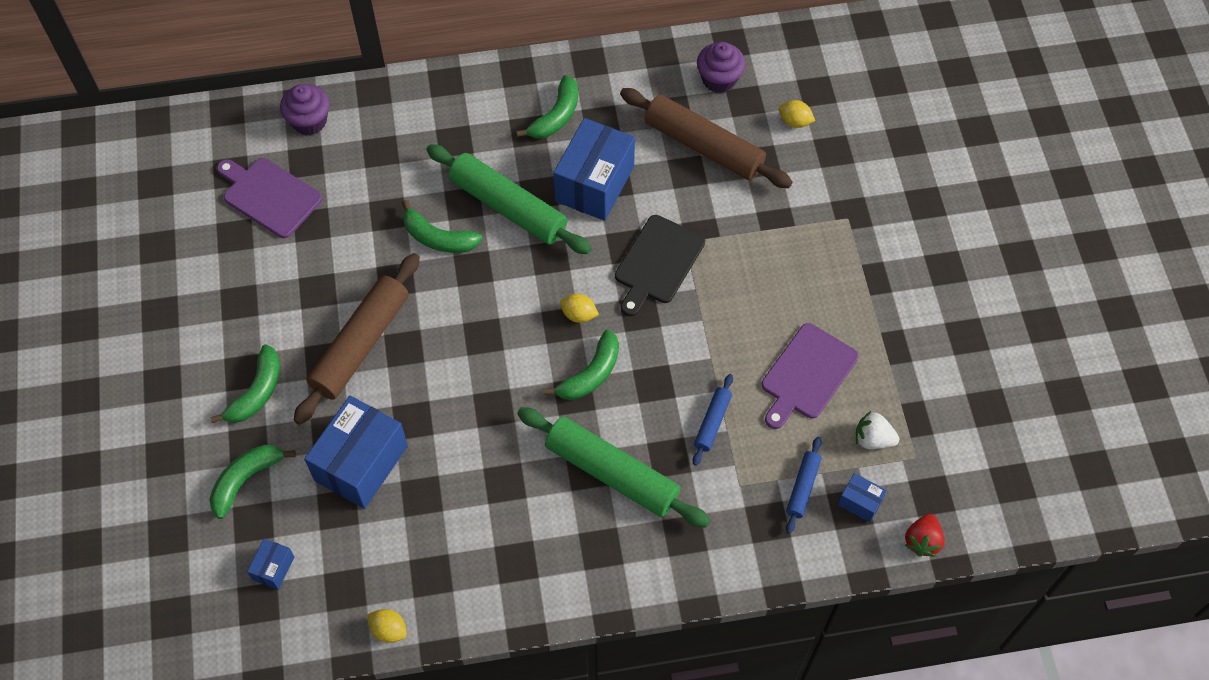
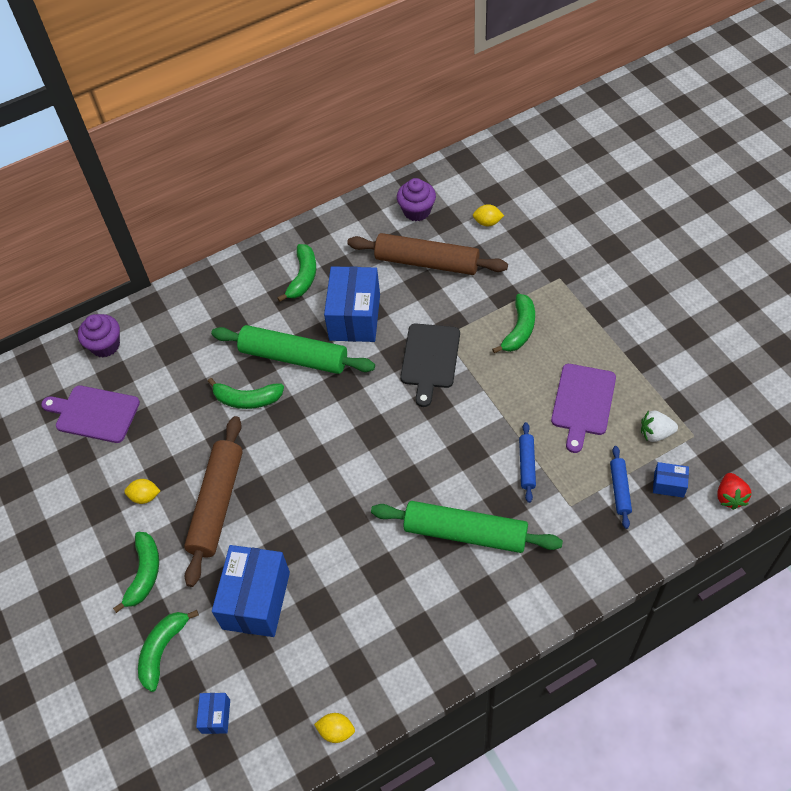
camera: 15 degrees left, 5 degrees down
green banana [544,330,619,400] -> green banana moved to [492,294,535,353]
yellow lemon [560,294,599,323] -> yellow lemon moved to [124,479,160,504]

